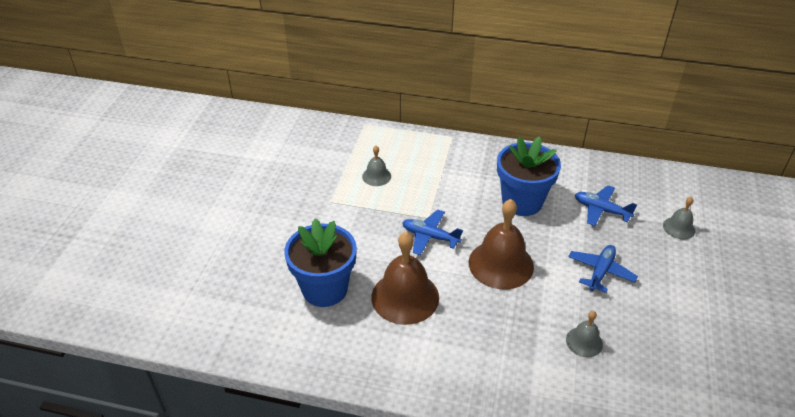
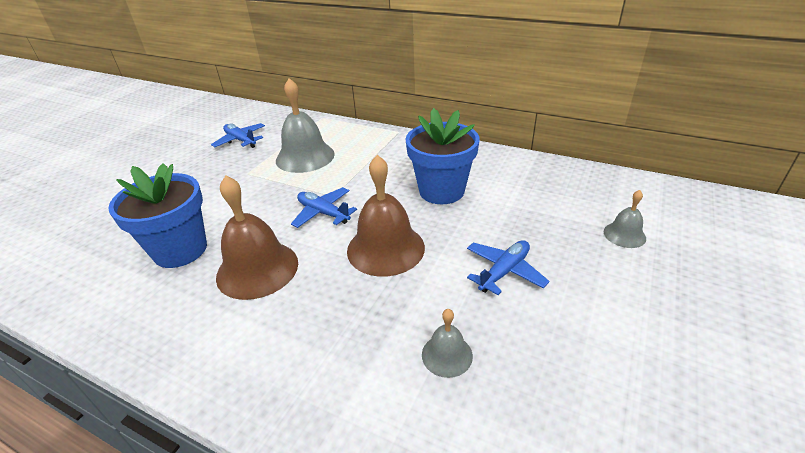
camera: 15 degrees right, 5 degrees down
grey bell [362,146,391,186] -> grey bell [276,78,335,173], size x1.97
blue plane [575,185,637,226] -> blue plane moved to [211,123,265,148]

